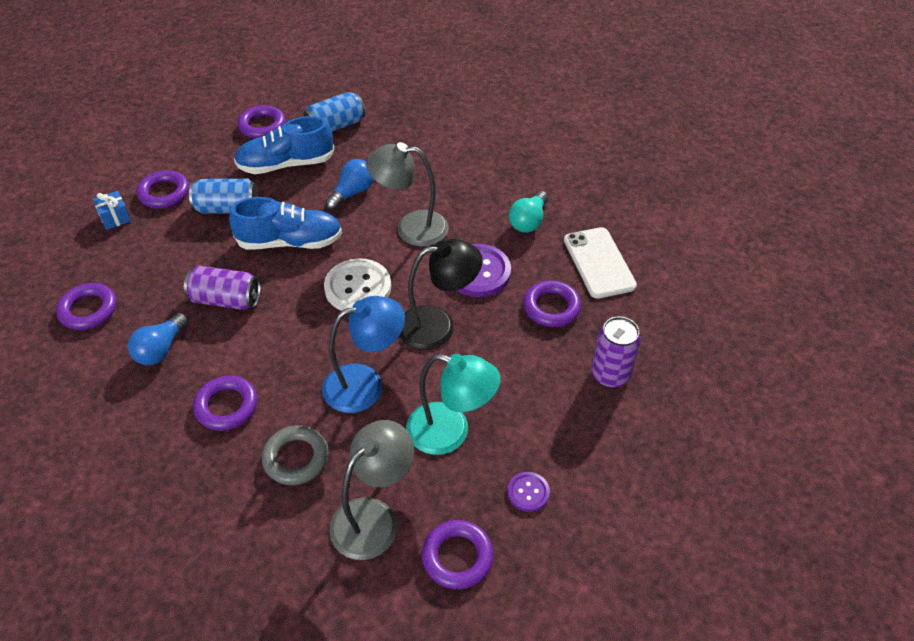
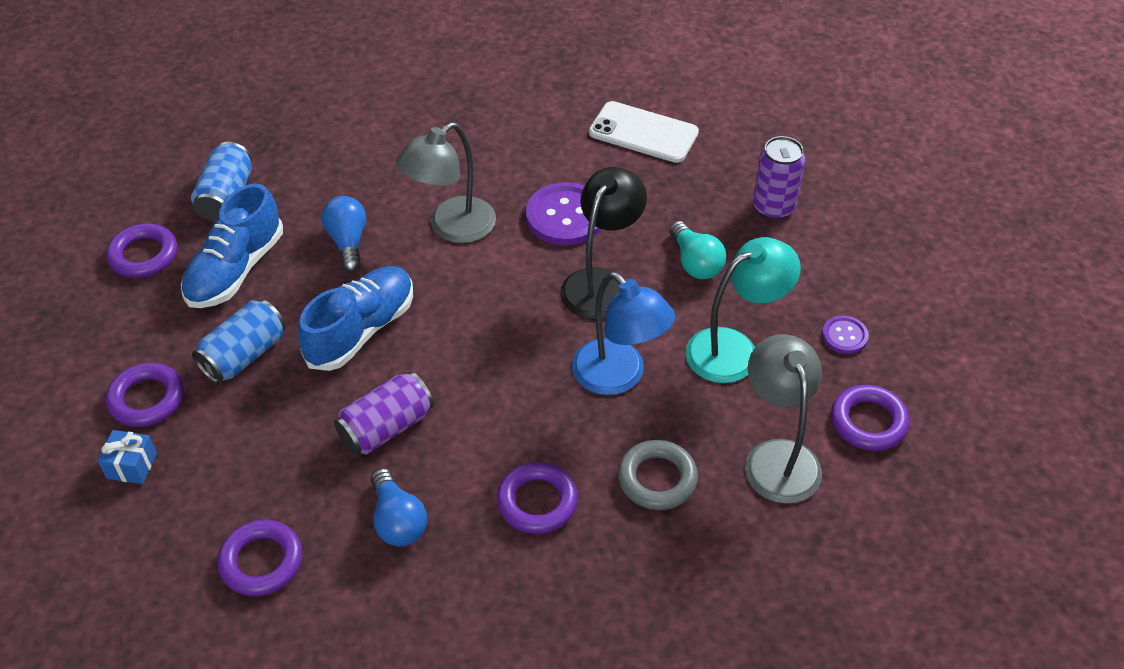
camera: 50 degrees left, 0 degrees up
blue lamp [322,296,405,413] -> blue lamp turned 120 degrees clockwise [572,272,675,395]
white button [324,259,391,311] -> none
turquoise light bulb [509,191,548,233] -> turquoise light bulb moved to [669,221,726,279]
purple ring [523,280,581,327] -> none

